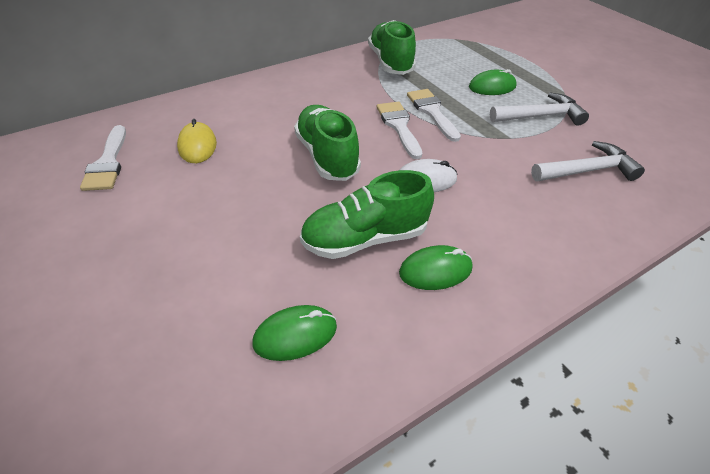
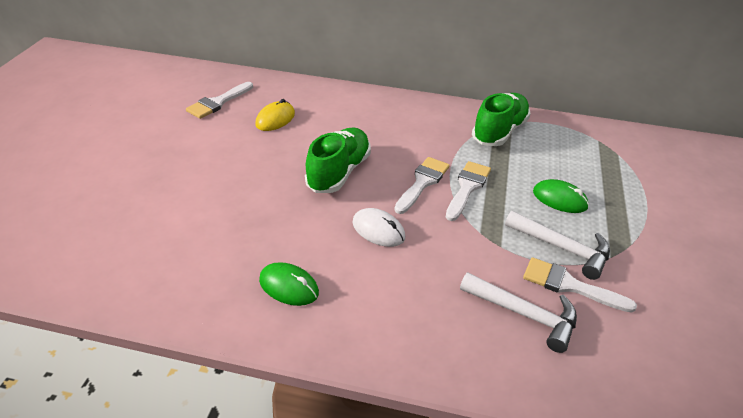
camera: 45 degrees right, 5 degrees down
green mouse [252,305,337,361] -> none
green shoe [300,170,434,259] -> none
none -> white brush [523,257,637,313]

